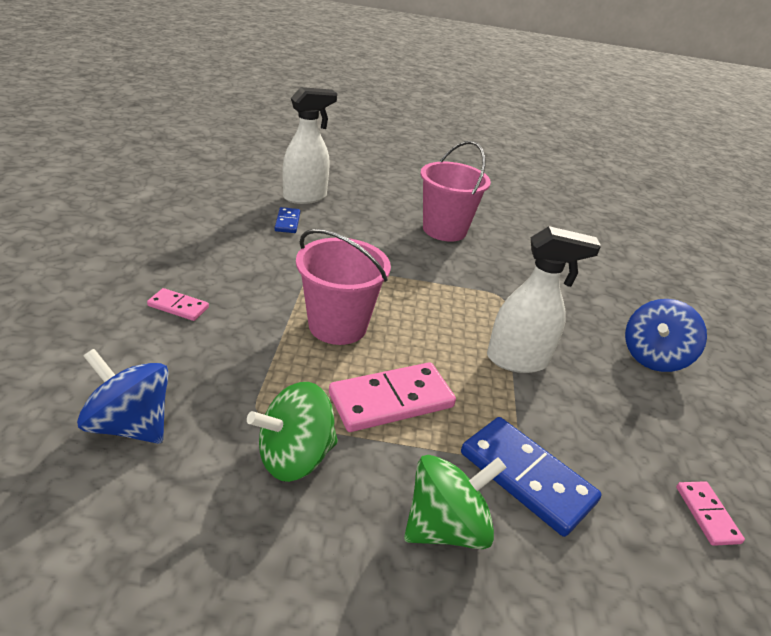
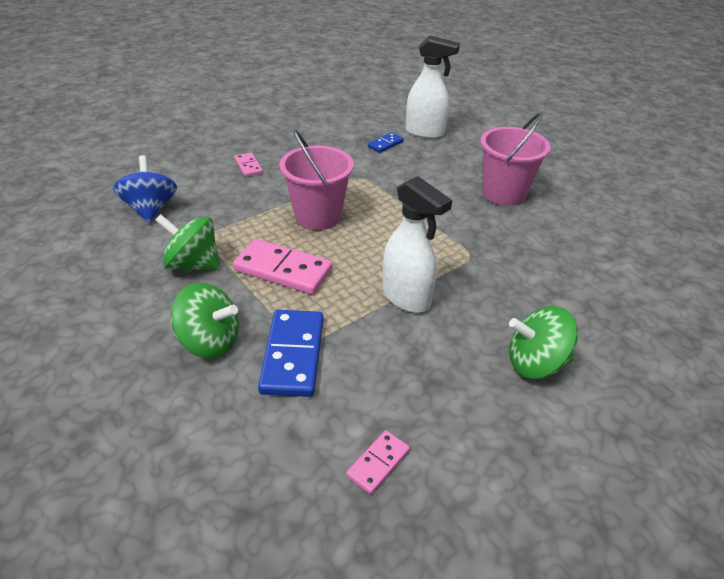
camera: 50 degrees right, 5 degrees up
blue spinning top [625,299,707,372] -> green spinning top [509,306,578,379]

